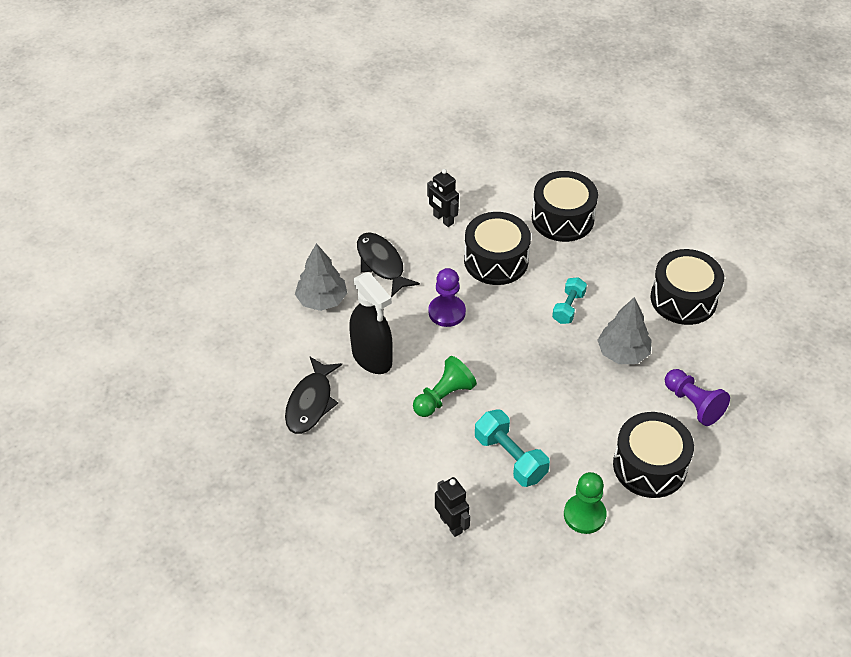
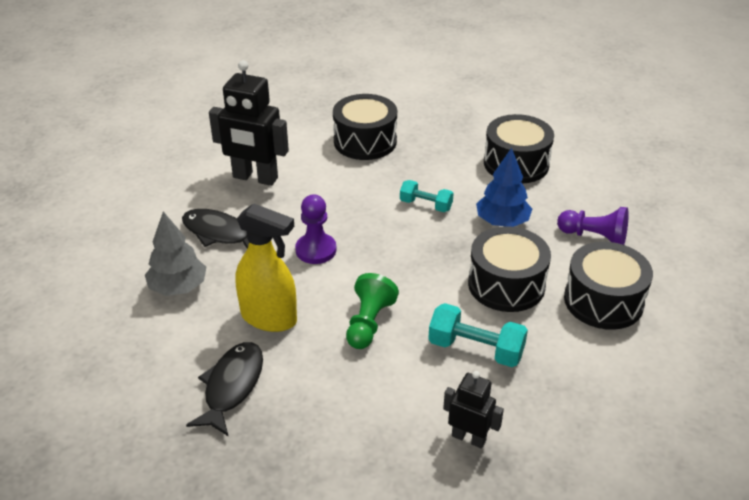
camera: 30 degrees left, 10 degrees down
black fish [285,357,342,434] -> black fish turned 150 degrees counterclockwise [186,342,263,437]
black spray bottle [349,272,393,374] -> yellow spray bottle [236,203,297,332]
black robot [427,169,459,227] -> black robot [209,60,289,186], size x1.79
black drum [464,212,531,285] -> black drum moved to [468,226,551,312]
turquoise dumbbell [552,277,587,324] -> turquoise dumbbell turned 60 degrees counterclockwise [400,180,454,212]
green pawn [564,472,607,534] -> none
grey tree [598,297,652,364] -> blue tree [476,148,532,227]

